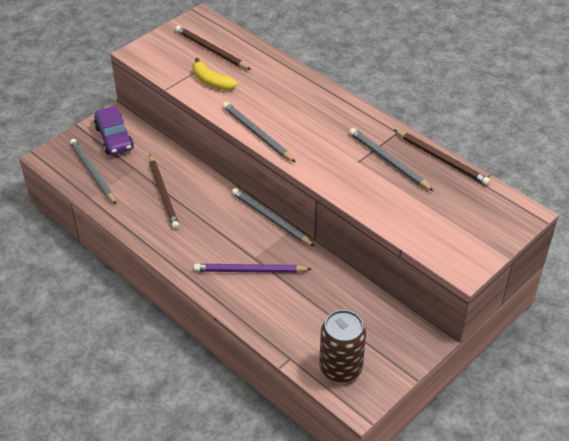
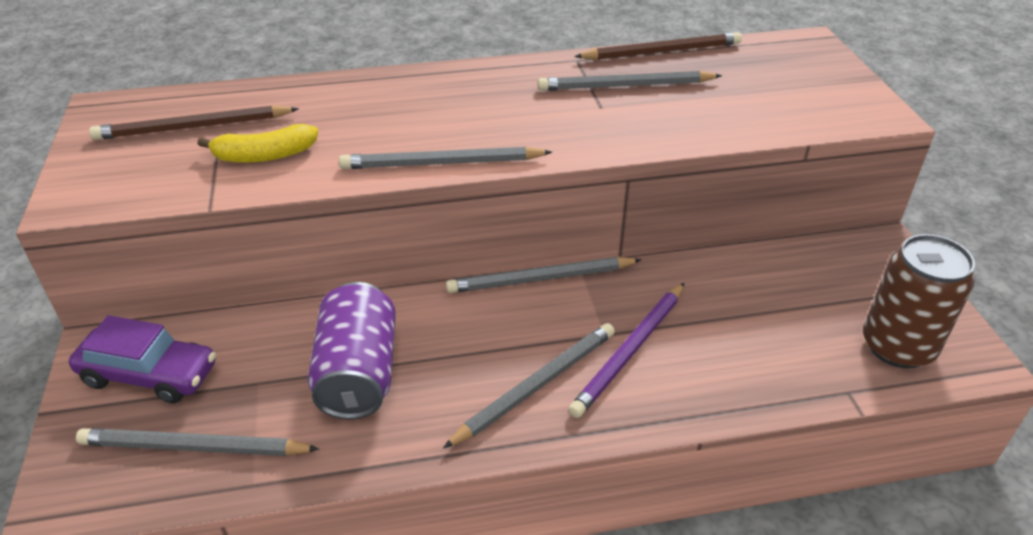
camera: 55 degrees left, 5 degrees down
brown pencil [149,154,179,229] -> purple can [308,282,396,419]
none -> grey pencil [443,323,615,448]

